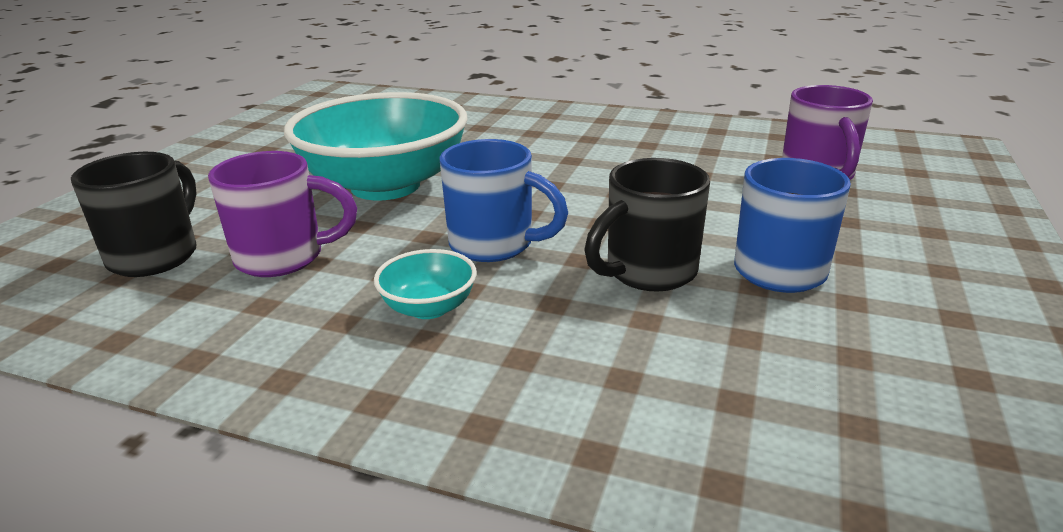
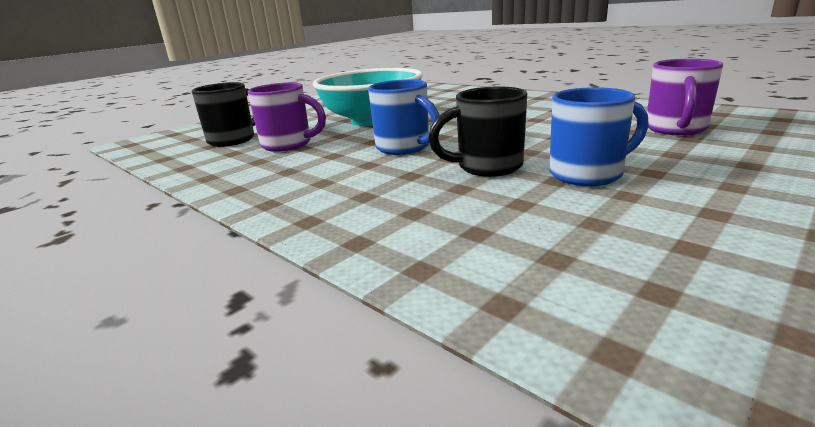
camera: 25 degrees right, 5 degrees down
turquoise bowl [374,249,477,319] -> none

